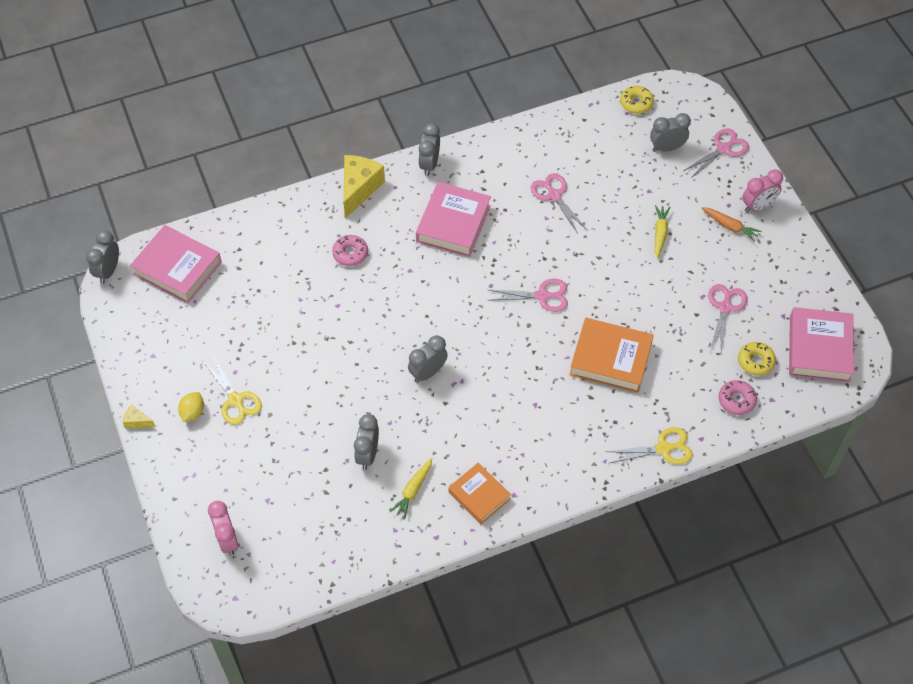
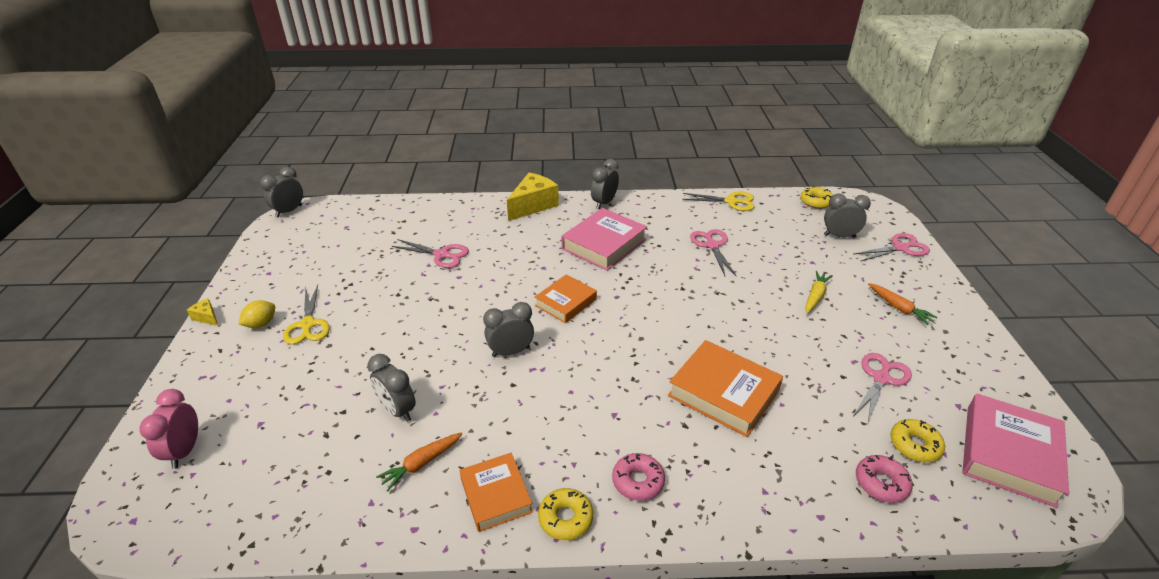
camera: 20 degrees right, 20 degrees down
pink book [130,225,222,304] -> none
pink donut [332,235,368,266] -> pink donut moved to [612,453,665,501]
grey clock [354,414,379,470] -> grey clock turned 75 degrees counterclockwise [367,354,416,422]
yellow carrot [390,458,432,519] -> orange carrot [376,432,463,492]
pink scissors [488,279,568,312] -> pink scissors moved to [392,239,469,268]
yellow scissors [606,427,693,464] -> yellow scissors moved to [682,192,754,211]
pink clock [742,169,783,212] -> none
none -> orange book [534,274,597,323]
none -> yellow donut [538,488,593,540]

